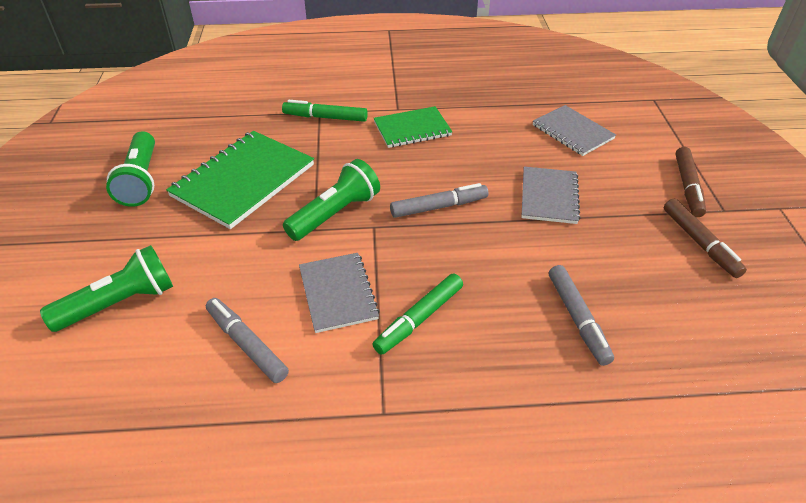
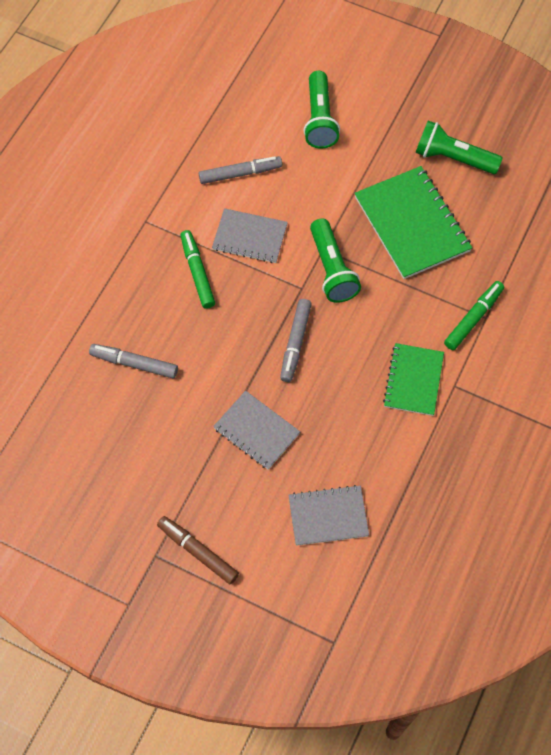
camera: 120 degrees right, 20 degrees up
brown marker [664,198,747,278] -> none

